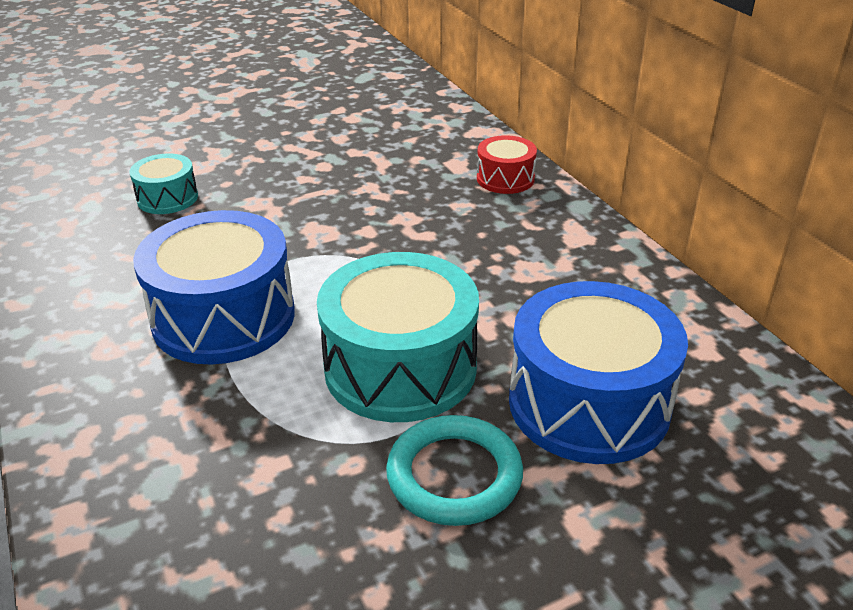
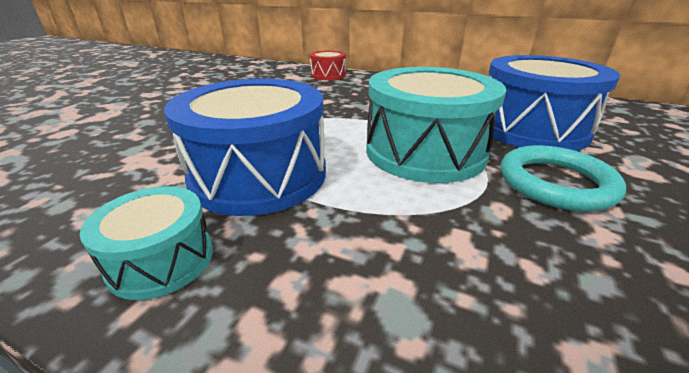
camera: 40 degrees left, 5 degrees down
turquoise drum [129,154,198,214] -> turquoise drum moved to [80,186,213,300]

